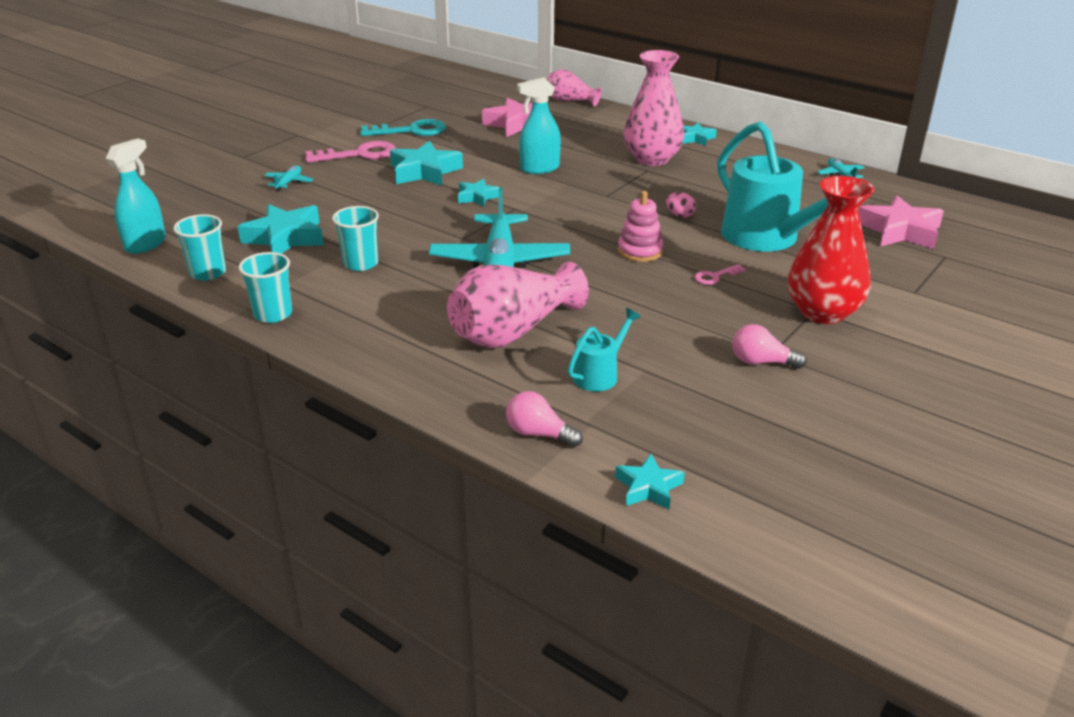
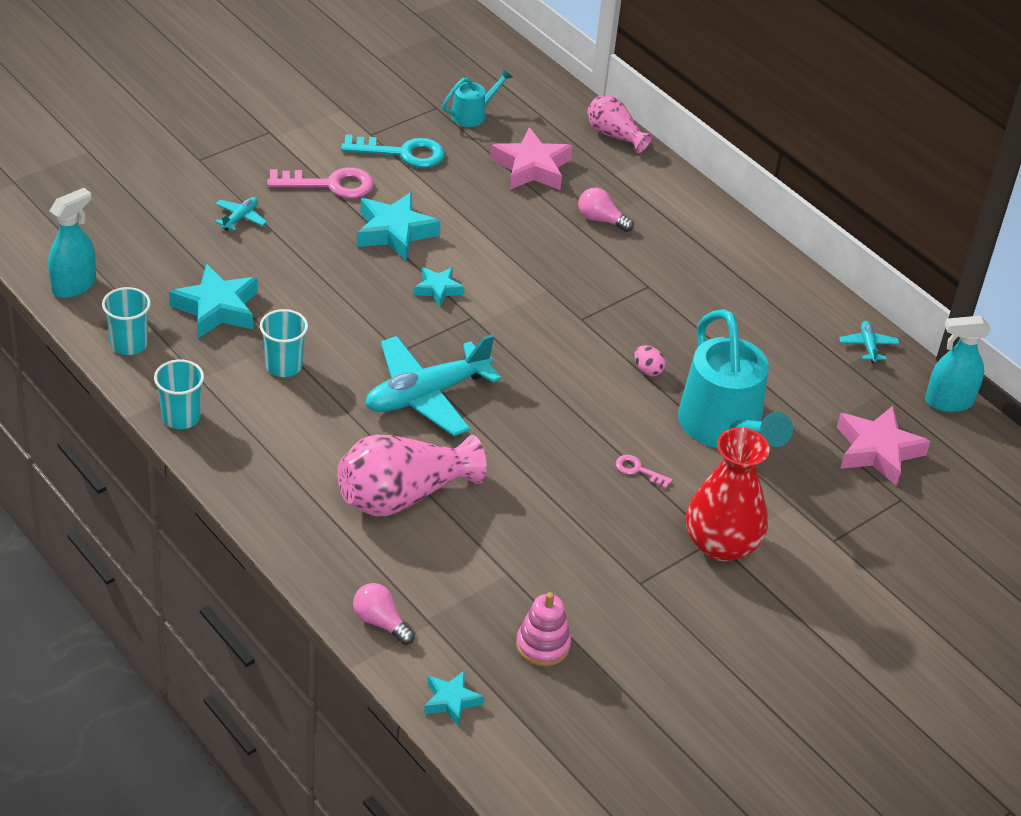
camera: 10 degrees right, 10 degrees up
turquoise plane [429,187,570,268] -> turquoise plane turned 45 degrees clockwise [365,334,501,436]
turquoise spray bottle [517,77,561,174] -> turquoise spray bottle moved to [925,316,991,412]
turquoise watering can [568,308,641,391] -> turquoise watering can moved to [442,68,513,127]
pink stacking toy [618,191,663,262] -> pink stacking toy moved to [516,592,571,666]
pink vase [623,50,684,166] -> none
turquoise star [682,123,717,146] -> none
pink key [694,264,746,285] -> pink key turned 45 degrees clockwise [616,455,672,489]
pink light bulb [732,324,807,369] -> pink light bulb moved to [578,188,634,232]

